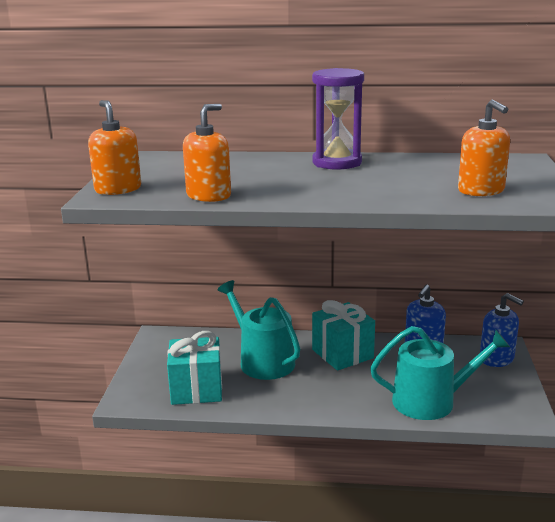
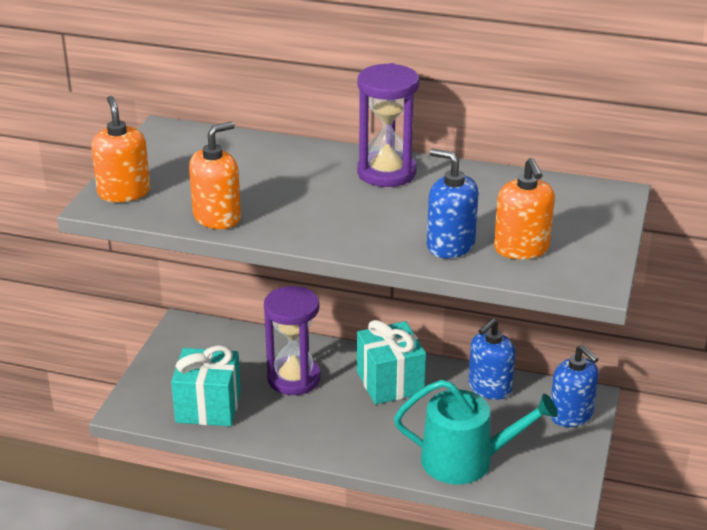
camera: 10 degrees right, 10 degrees up
turquoise watering can [217,280,300,380] -> purple hourglass [264,286,321,395]
none -> blue soap dispenser [427,148,478,258]

